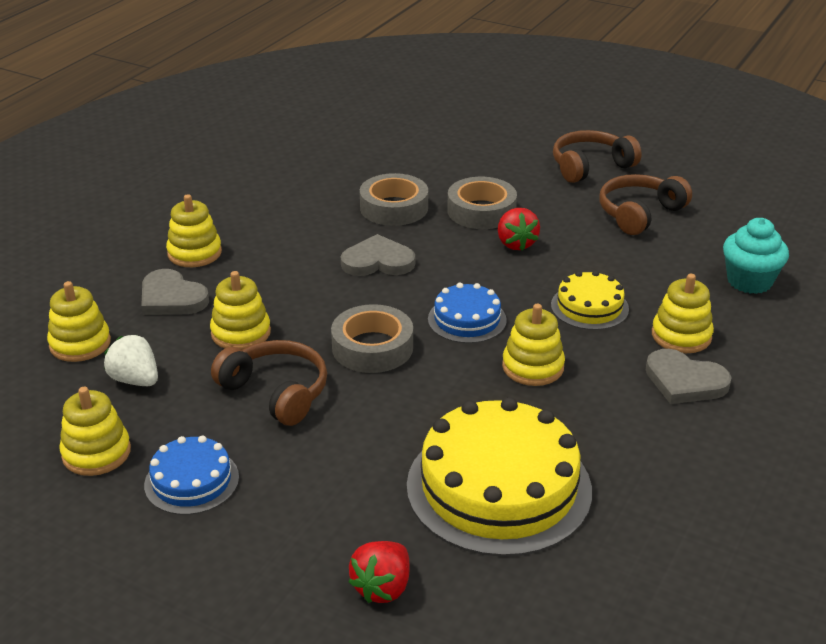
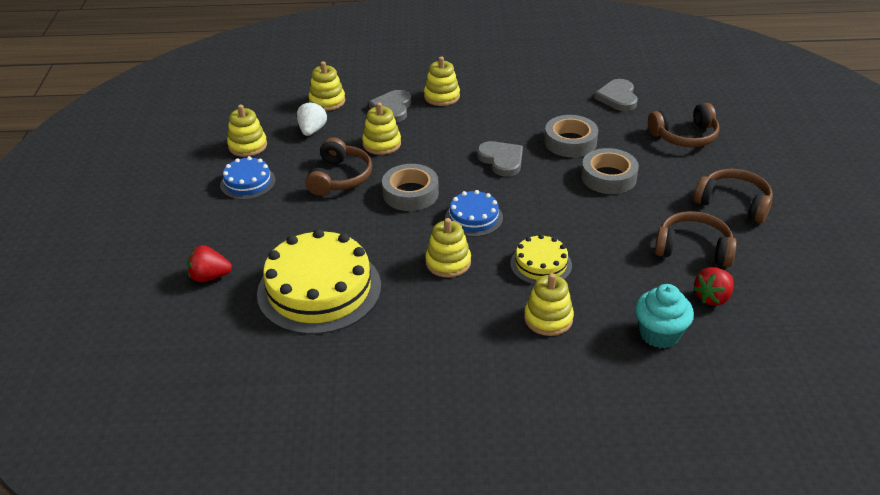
camera: 60 degrees right, 5 degrees up
red strawberry [498,208,540,250] -> red strawberry moved to [693,267,734,305]
grey heart [646,349,732,404] -> grey heart moved to [595,79,638,111]
none -> brown headphones [648,103,720,147]

